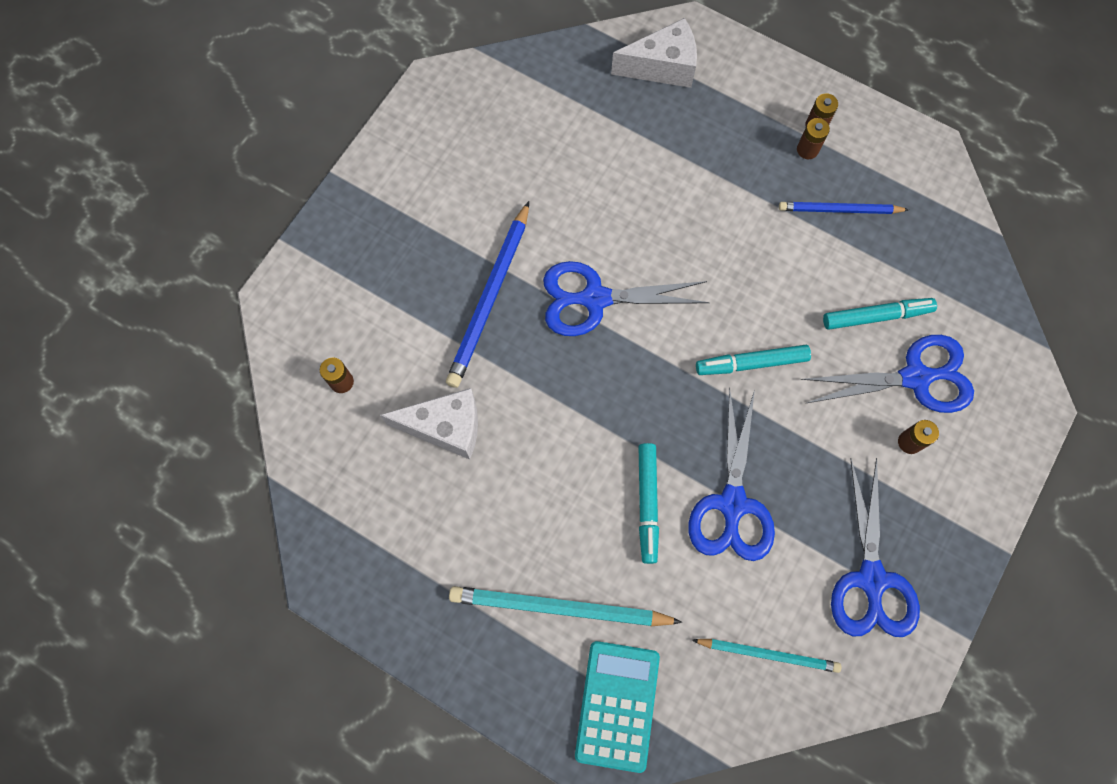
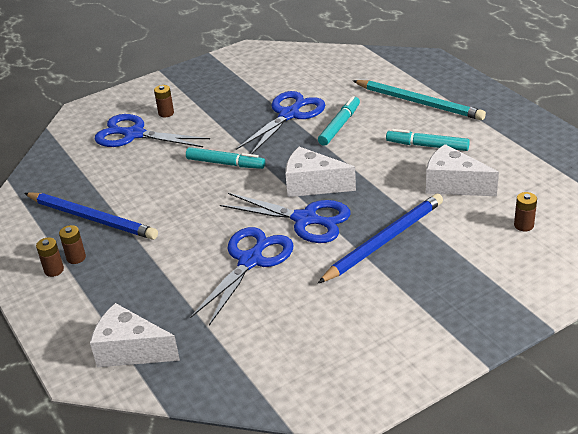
camera: 150 degrees left, 35 degrees down
turquoise calculator [575,641,660,773] -> none
turquoise pencil [692,639,841,673] -> none
blue pencil [779,202,909,214] -> blue pencil [24,192,158,240], size x1.58
turquoise marker [823,298,937,330] -> turquoise marker moved to [386,129,470,151]
blue scissors [831,458,920,637] -> blue scissors moved to [190,227,294,325]
none -> white cheese [285,147,356,197]

